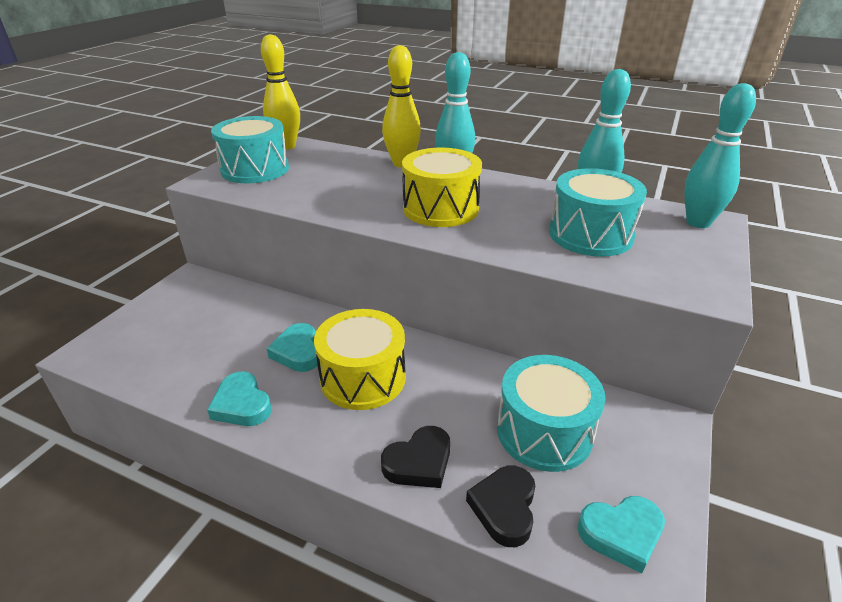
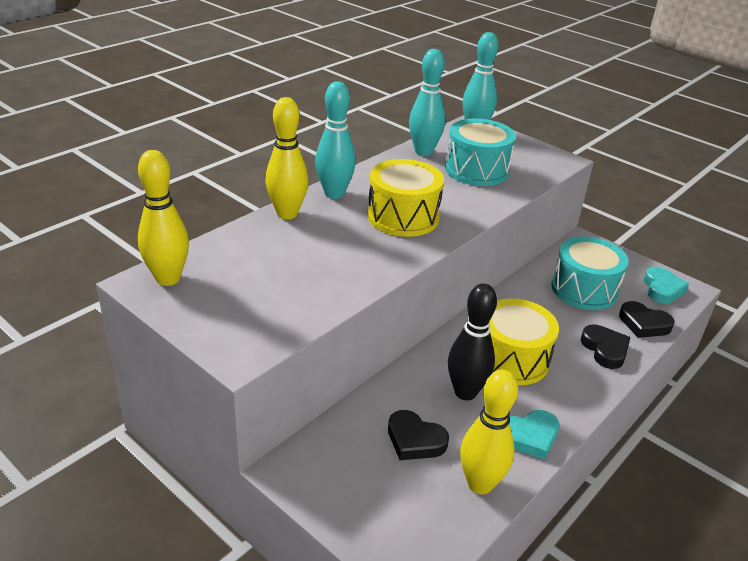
camera: 75 degrees left, 0 degrees up
turquoise drum [211,116,289,183] -> none
turquoise heart [267,323,320,372] -> black bowling pin [448,283,497,400]
none -> black heart [388,410,449,460]
none -> yellow bowling pin [460,370,518,494]

